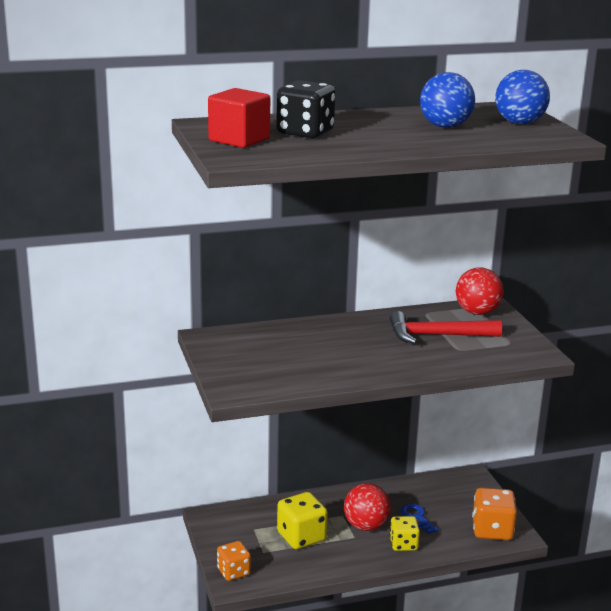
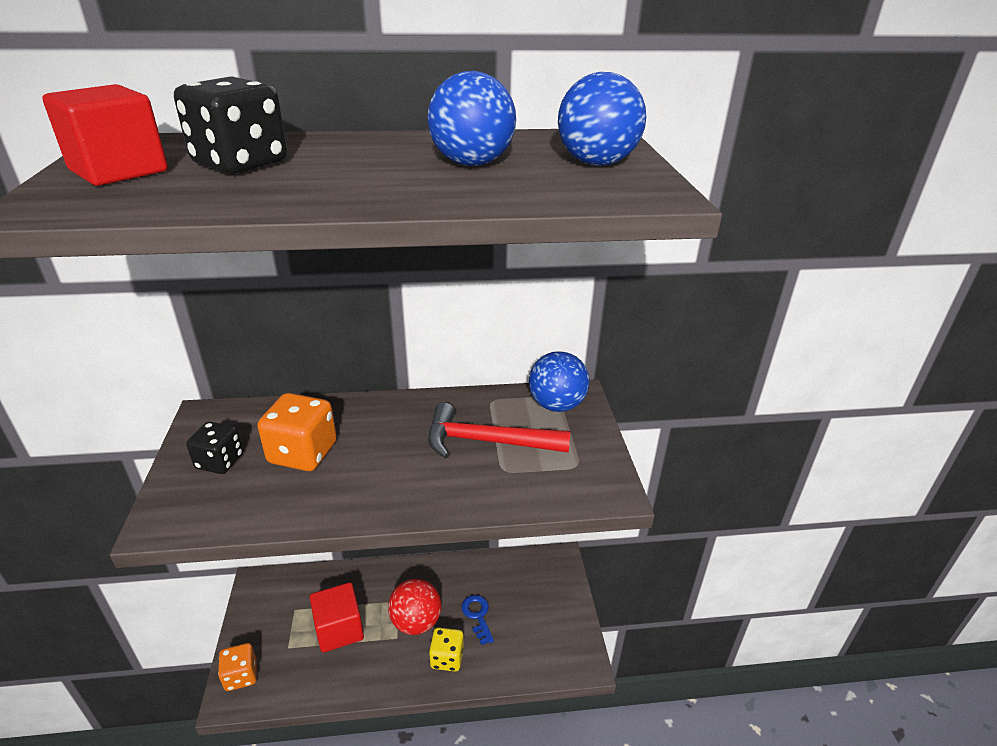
camera: 10 degrees right, 10 degrees up
yellow dice [277,492,328,549] -> red cube [310,582,364,653]
red ball [456,267,504,315] -> blue ball [529,351,589,412]
orange dice [472,488,517,540] -> orange dice moved to [257,393,337,471]
none -> black dice [186,422,243,474]

